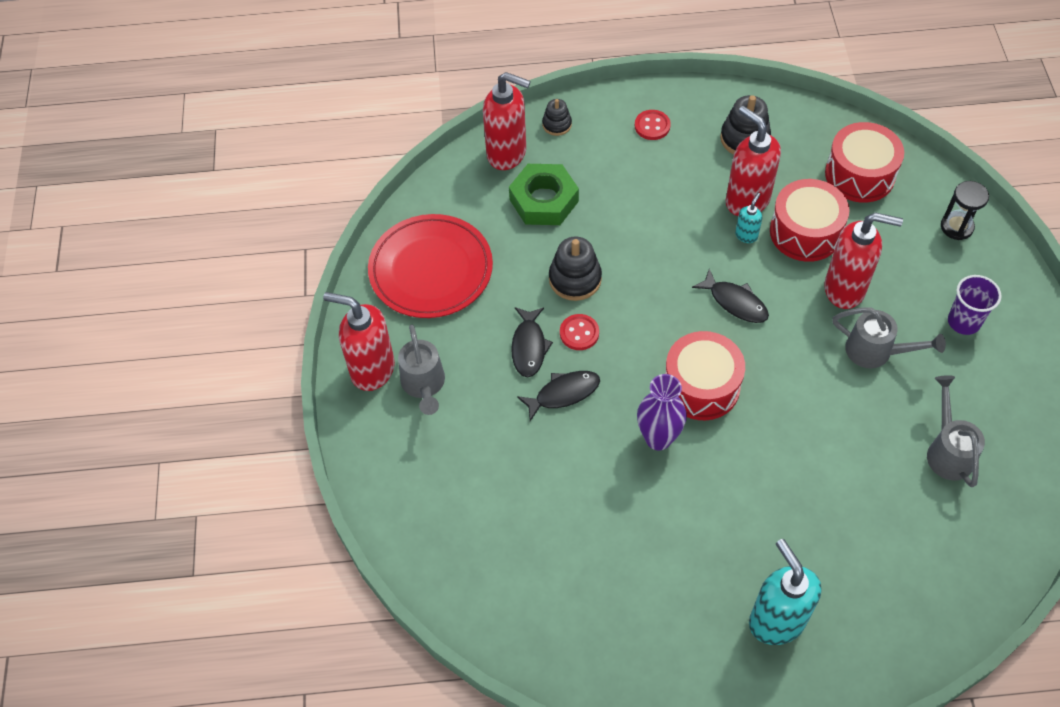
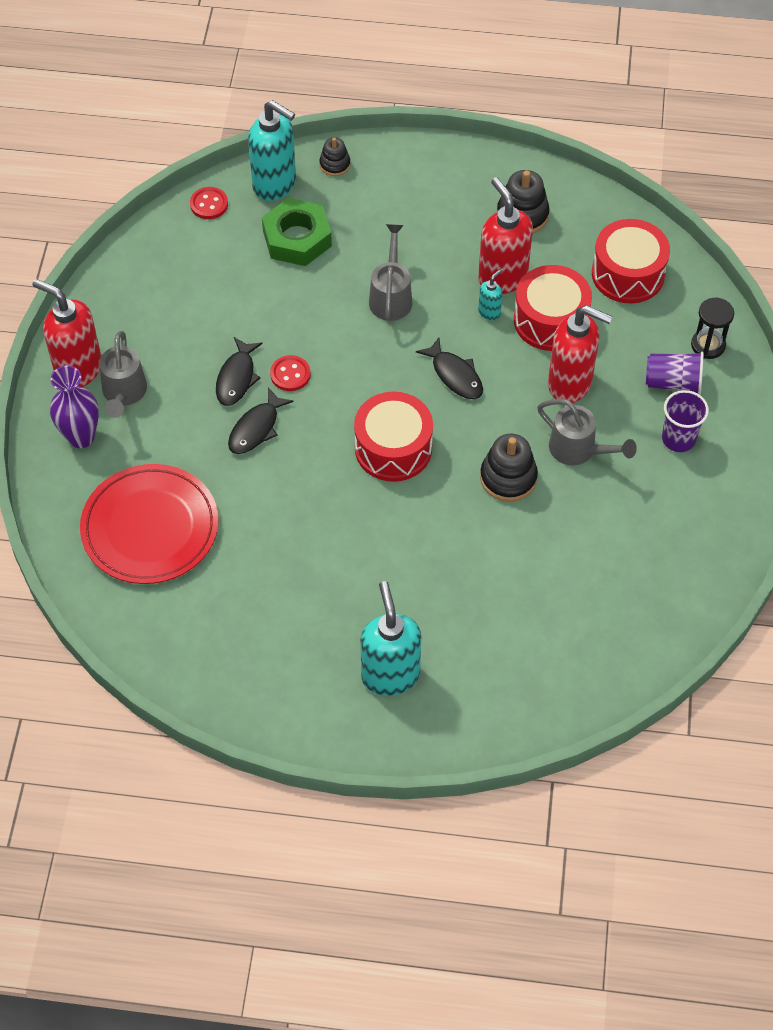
camera: 10 degrees right, 0 degrees up
red plate [368,214,493,318] -> red plate moved to [80,464,218,584]
red soap dispenser [483,72,531,170] -> turquoise soap dispenser [248,100,296,201]
black fish [517,371,600,421] -> black fish turned 135 degrees clockwise [228,387,294,454]
black stacking toy [549,237,602,301] -> black stacking toy moved to [480,434,538,502]
red button [635,110,671,140] -> red button moved to [190,187,228,219]
purple vase [637,374,687,451] -> purple vase moved to [50,365,99,448]
grey watering can [927,375,985,487] -> grey watering can moved to [369,224,412,321]
none -> purple cup [646,352,704,395]

